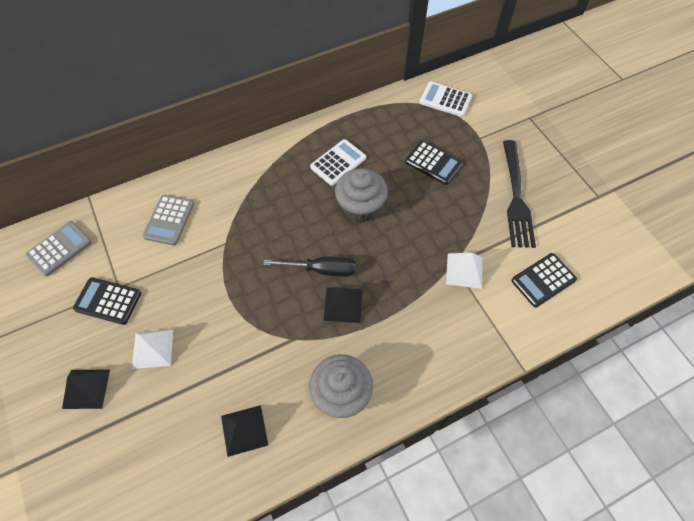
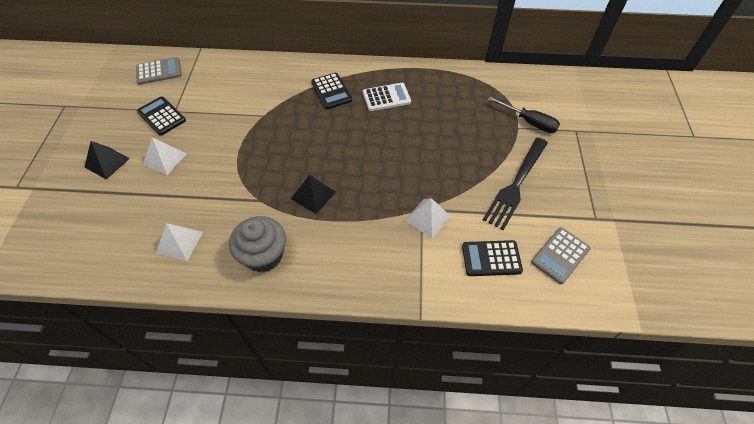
camera: 30 degrees right, 5 degrees down
grey calculator [143,195,194,245] -> grey calculator moved to [531,227,591,284]
black pyramid [221,405,269,457] -> white pyramid [156,223,203,261]
black screwdriver [263,256,355,277] -> black screwdriver moved to [488,97,560,133]
grey cupcake [335,168,388,222] -> none
black calculator [405,141,463,185] -> black calculator moved to [311,73,352,109]
white calculator [420,82,472,117] -> none

